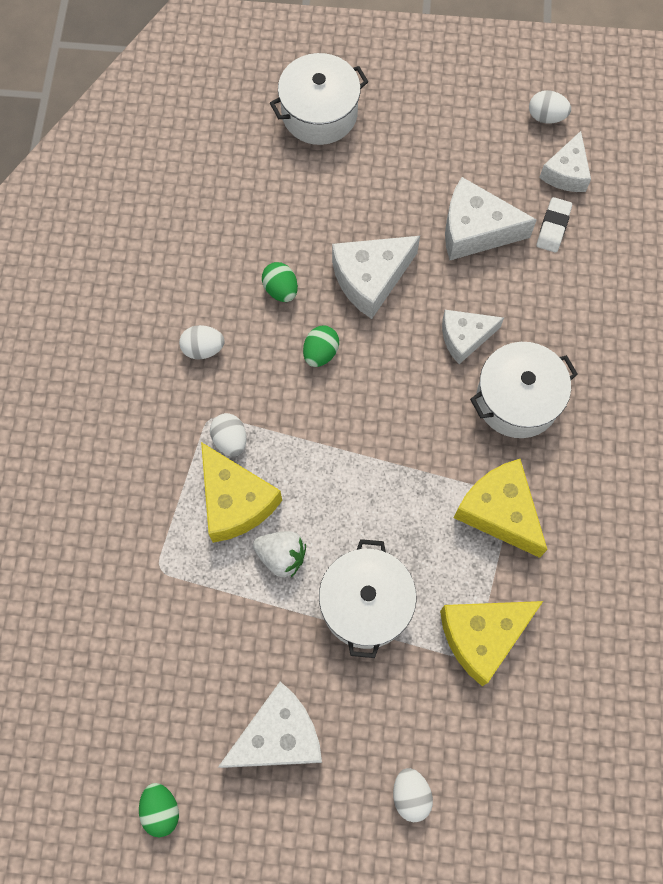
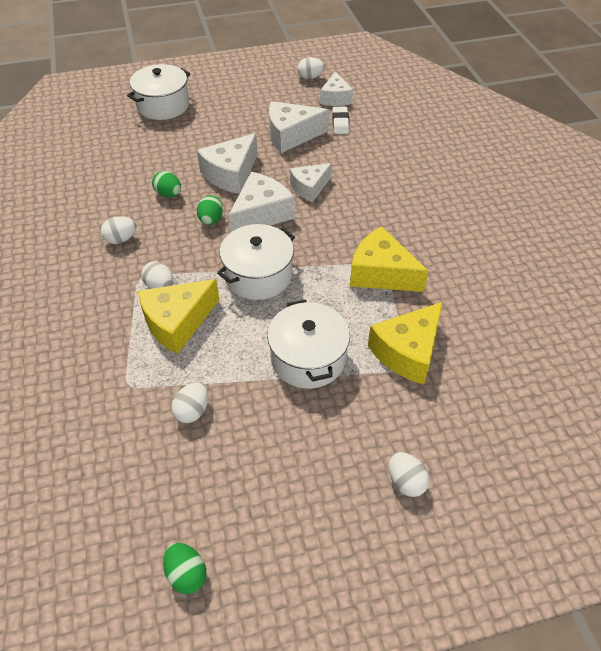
camera: 20 degrees left, 20 degrees down
yellow cheese [201,442,282,543] -> yellow cheese turned 105 degrees clockwise [138,279,219,354]
white cheese [218,681,322,768] -> white cheese moved to [228,172,295,233]
white strawberry [253,531,306,577] -> none
white pot [470,342,578,438] -> white pot moved to [217,224,295,300]
none -> white egg [171,382,208,423]

